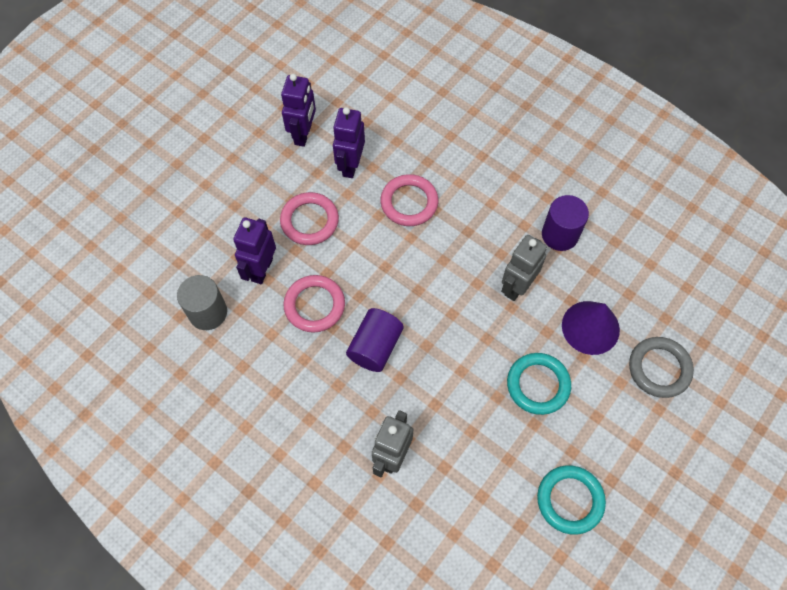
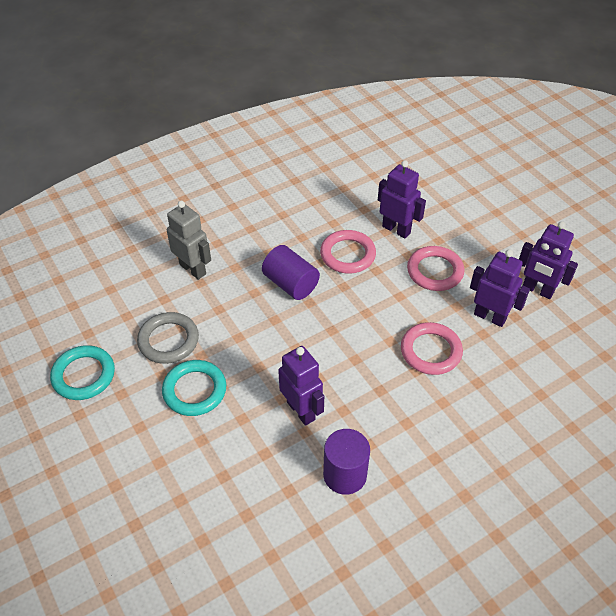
camera: 110 degrees right, 15 degrees down
grey cylinder [177,275,227,330] -> none
grey robot [501,235,547,301] -> purple robot [278,346,324,426]
purple cone [562,301,620,355] -> none
grey ring [629,337,694,398] -> grey ring moved to [137,312,199,364]

